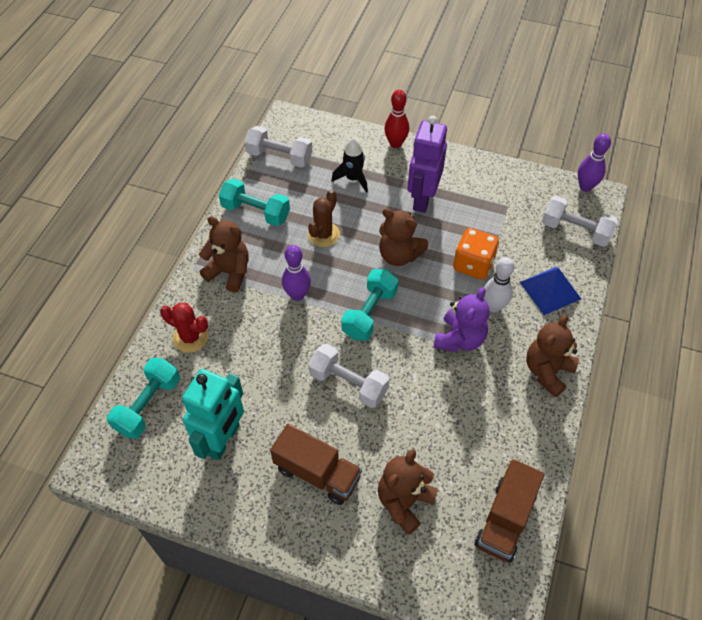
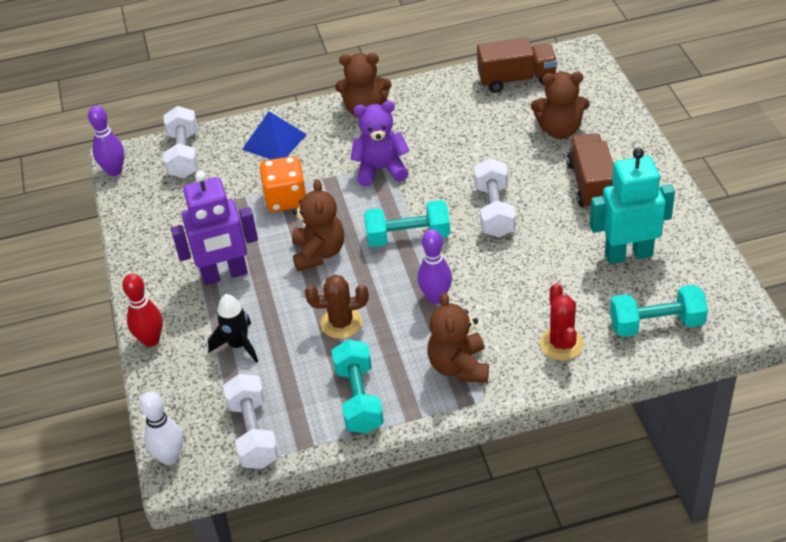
camera: 120 degrees left, 10 degrees down
white bowling pin [483,257,514,313] -> white bowling pin moved to [140,391,183,465]

